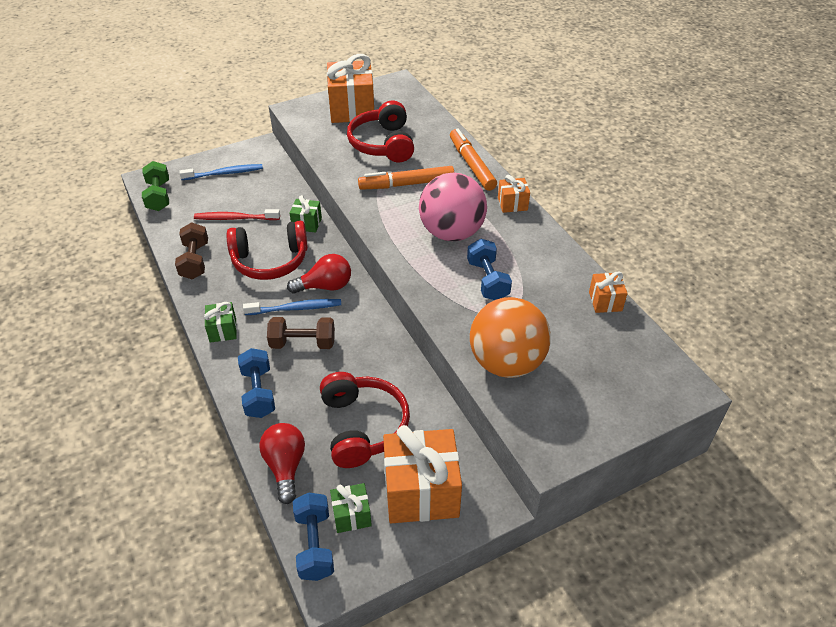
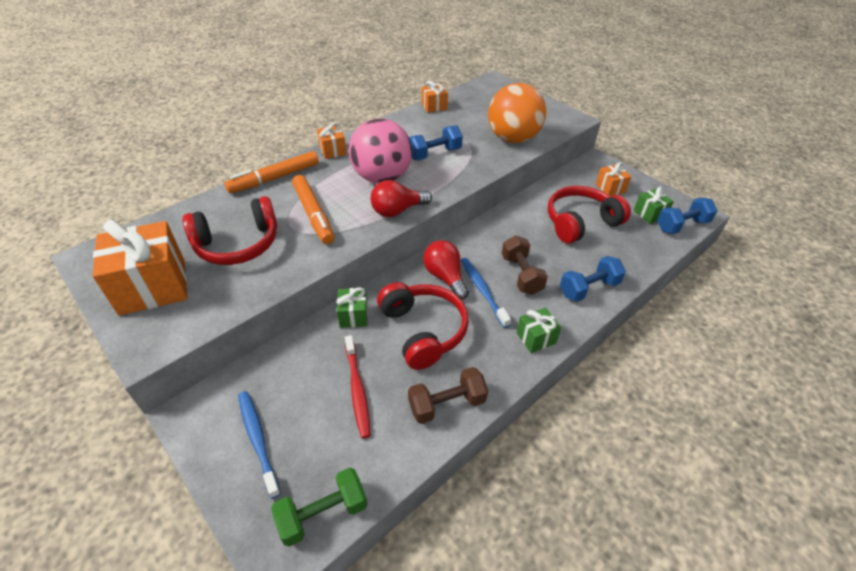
camera: 105 degrees left, 0 degrees up
red light bulb [259,423,305,504] -> red light bulb moved to [371,180,432,217]
orange gift [383,425,462,523] -> orange gift [596,162,631,196], size x0.49

